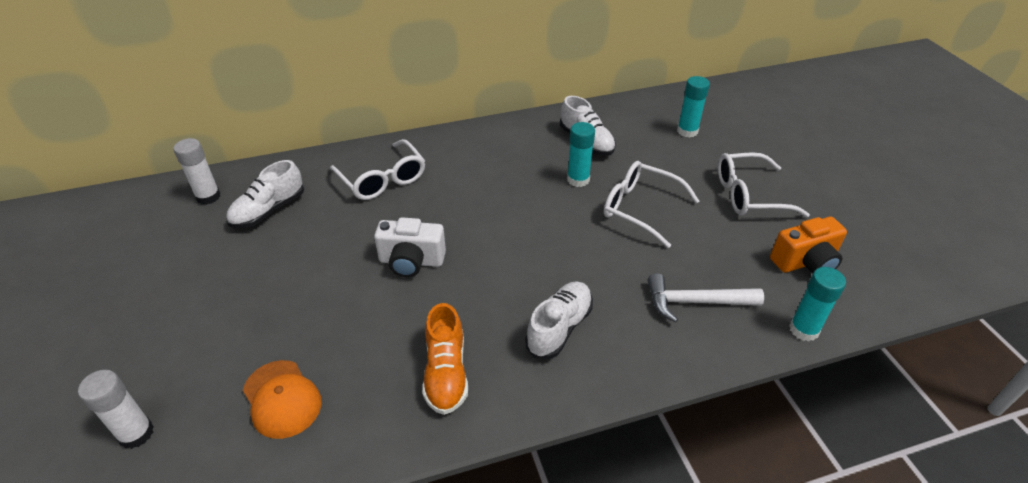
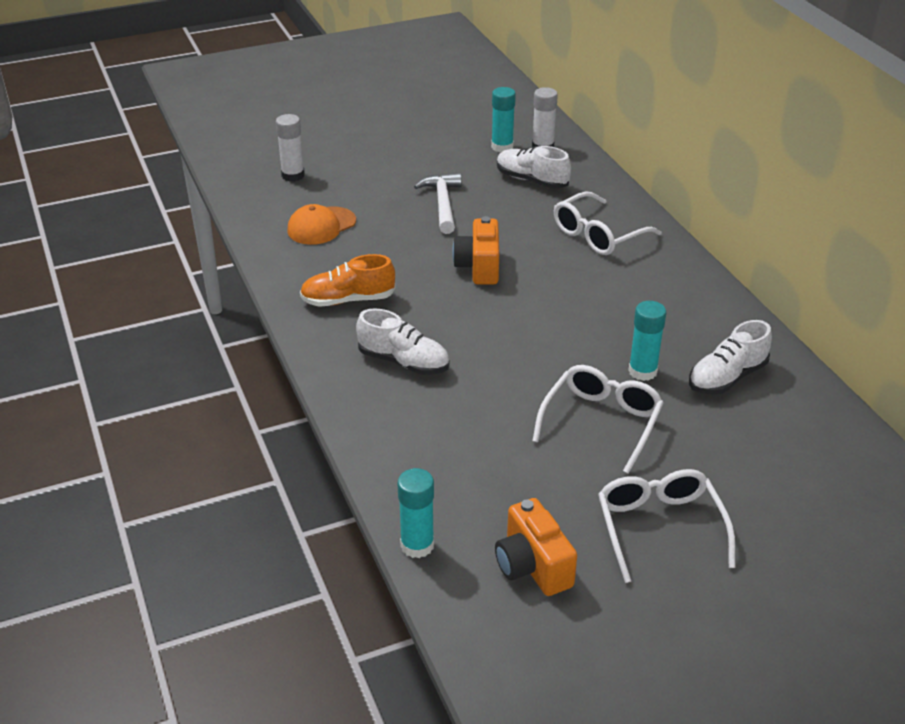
camera: 85 degrees right, 5 degrees down
white camera [374,217,446,277] -> orange camera [452,216,499,285]
white hammer [647,273,764,323] -> white hammer moved to [414,173,462,234]
turquoise glue stick [677,76,710,138] -> turquoise glue stick moved to [491,87,516,152]

